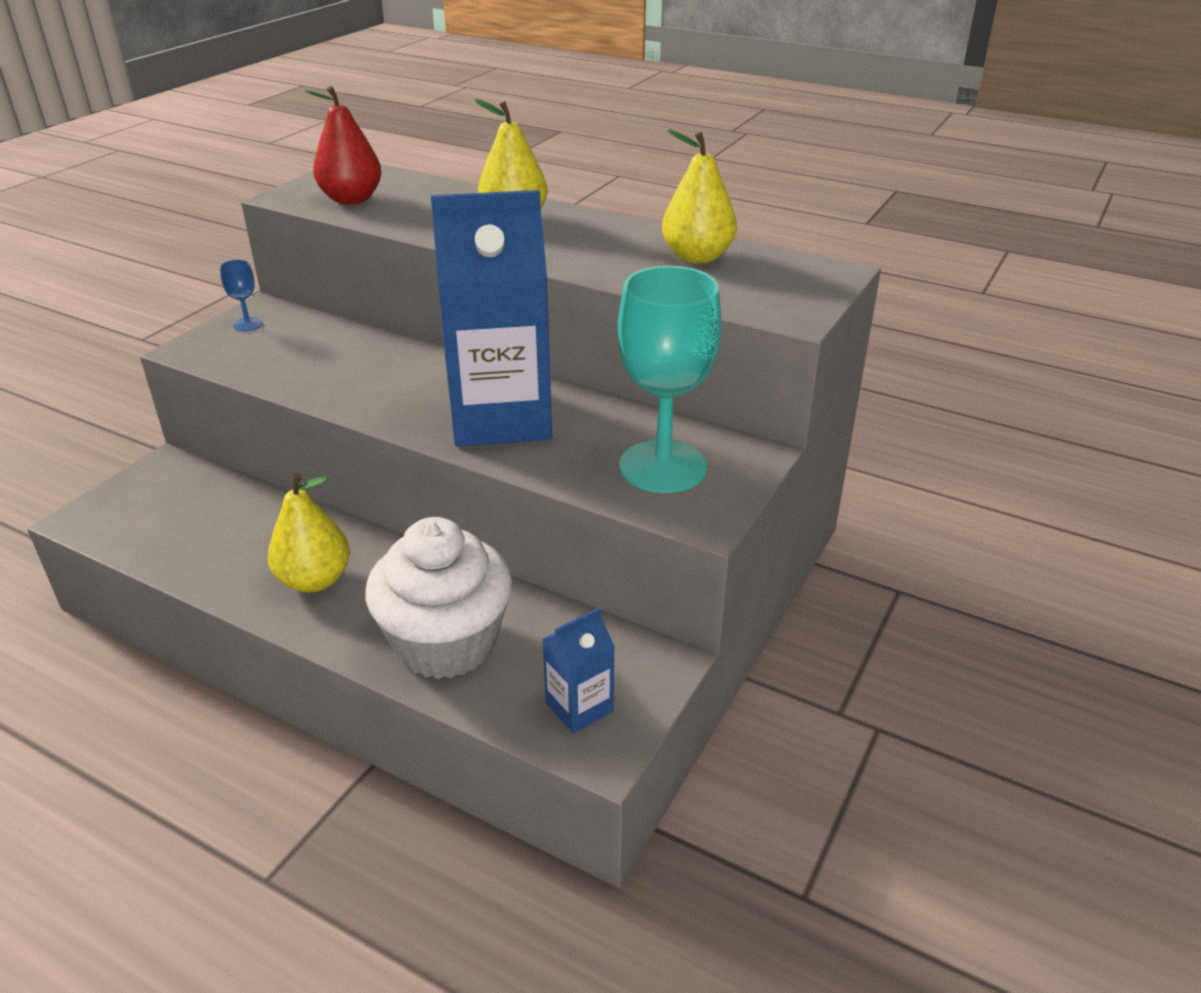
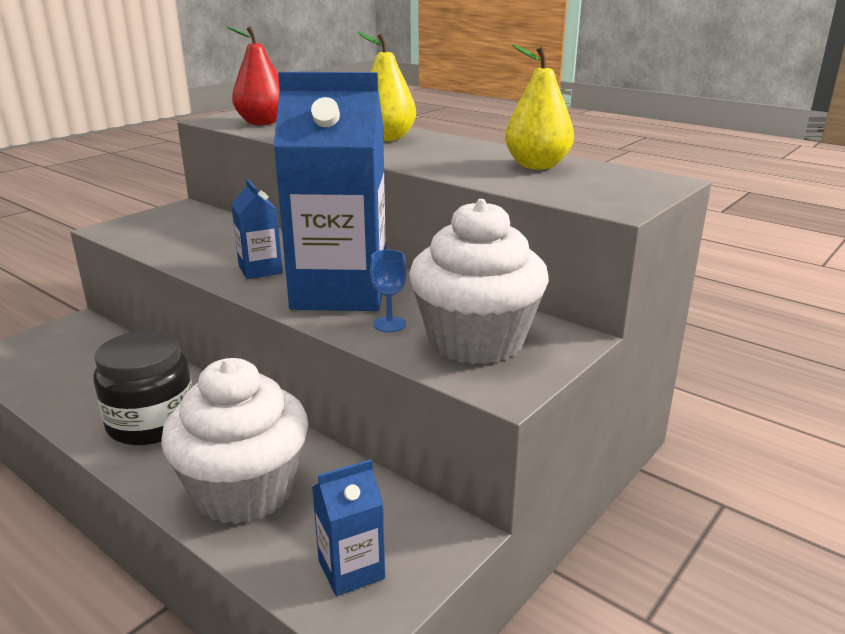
camera: 10 degrees right, 10 degrees down
blue goblet [220,259,263,331] -> blue goblet moved to [370,250,407,332]
yellow pear [268,473,350,592] -> black jar [93,330,193,445]
turquoise goblet [618,266,721,493] -> white cupcake [409,199,549,364]
none -> blue carton [231,179,283,279]

